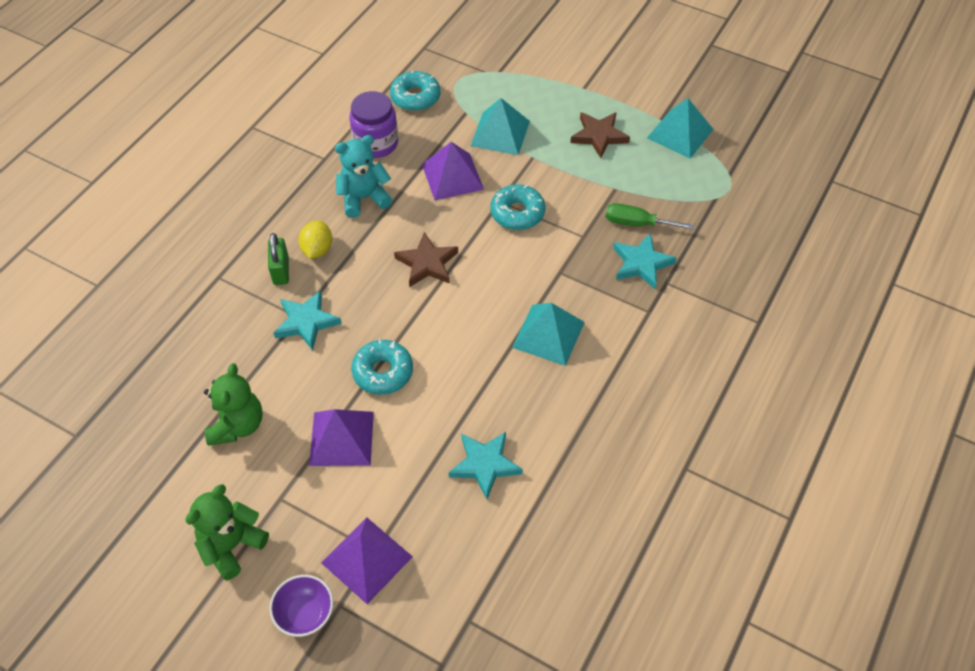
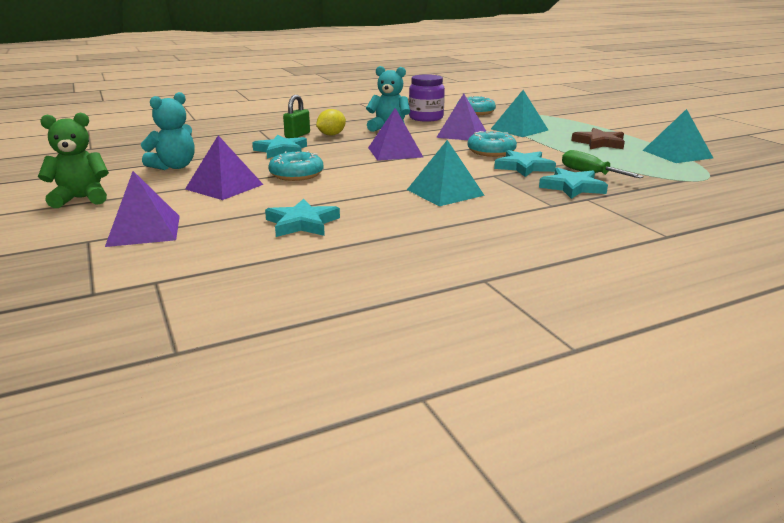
camera: 35 degrees right, 30 degrees down
green teddy bear [204,363,263,446] -> turquoise teddy bear [141,92,195,170]
purple bowl [269,575,333,637] -> none
brown star [394,232,458,287] -> purple pyramid [368,108,423,161]
none -> turquoise star [494,150,556,177]

